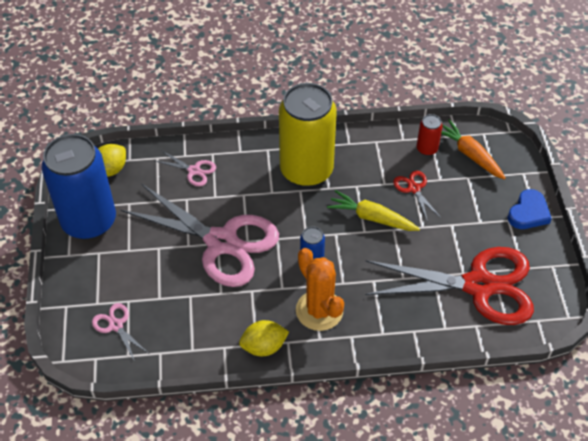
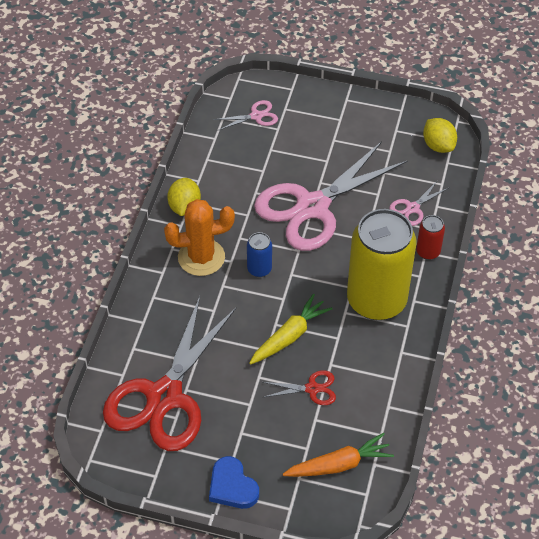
camera: 110 degrees right, 0 degrees up
blue can [42,134,116,240] -> none
red can [417,114,443,156] -> red can moved to [416,215,445,260]

